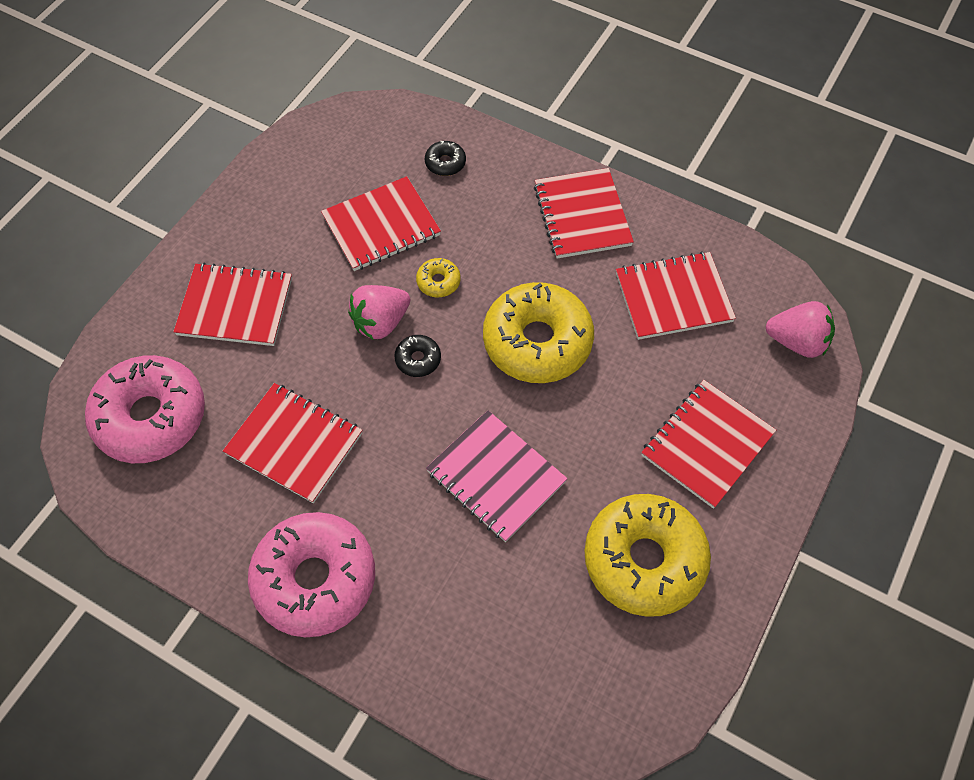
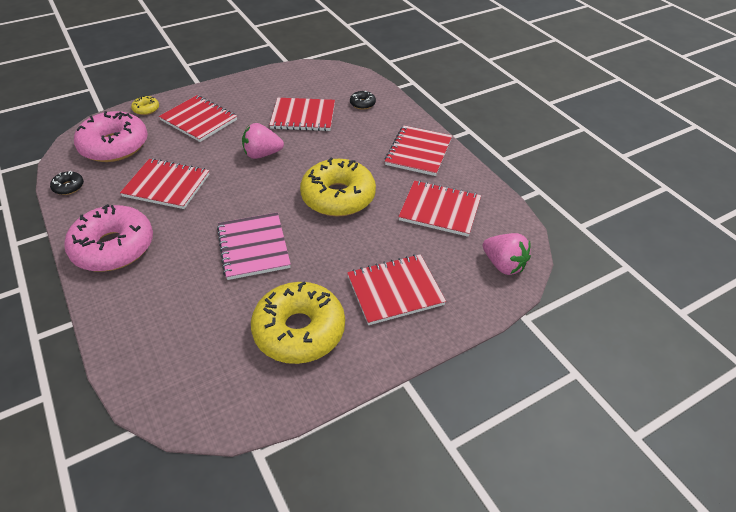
camera: 30 degrees right, 15 degrees down
red notebook [223,383,362,503] -> red notebook turned 45 degrees counterclockwise [120,158,210,209]
black donut [394,335,441,377] -> black donut moved to [50,171,84,195]
yellow donut [416,258,461,297] -> yellow donut moved to [131,96,159,115]

